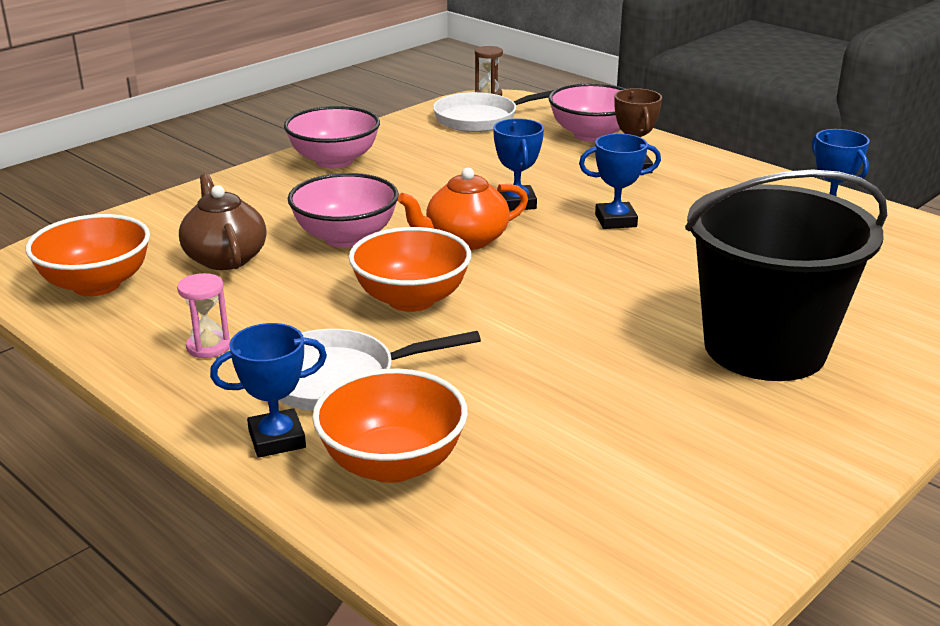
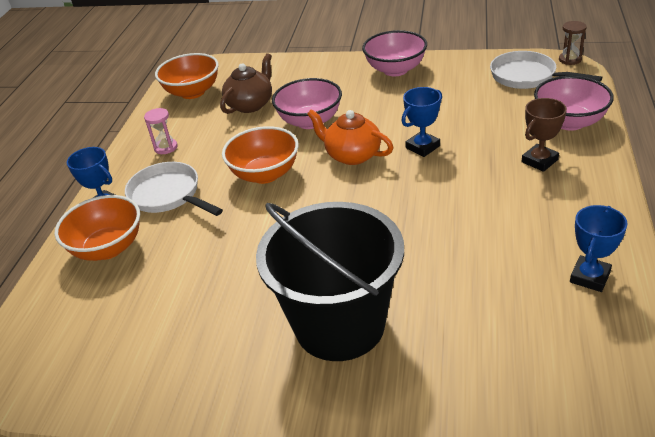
camera: 60 degrees right, 10 degrees up
blue trophy [579,134,661,229] -> none

